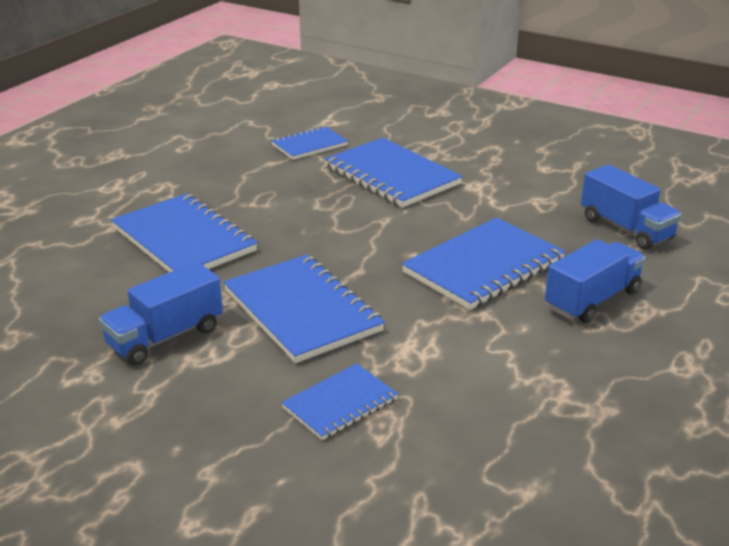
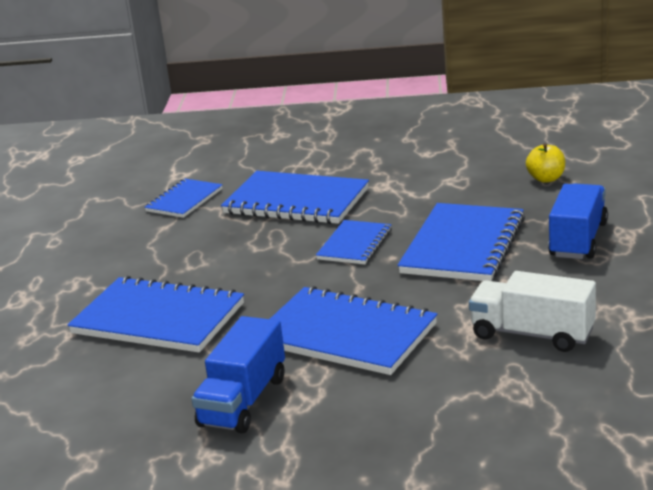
camera: 25 degrees left, 5 degrees down
blue notebook [281,363,398,440] -> blue notebook moved to [316,220,392,264]
blue truck [581,164,681,250] -> yellow apple [526,143,565,183]
none -> white truck [469,271,596,352]

